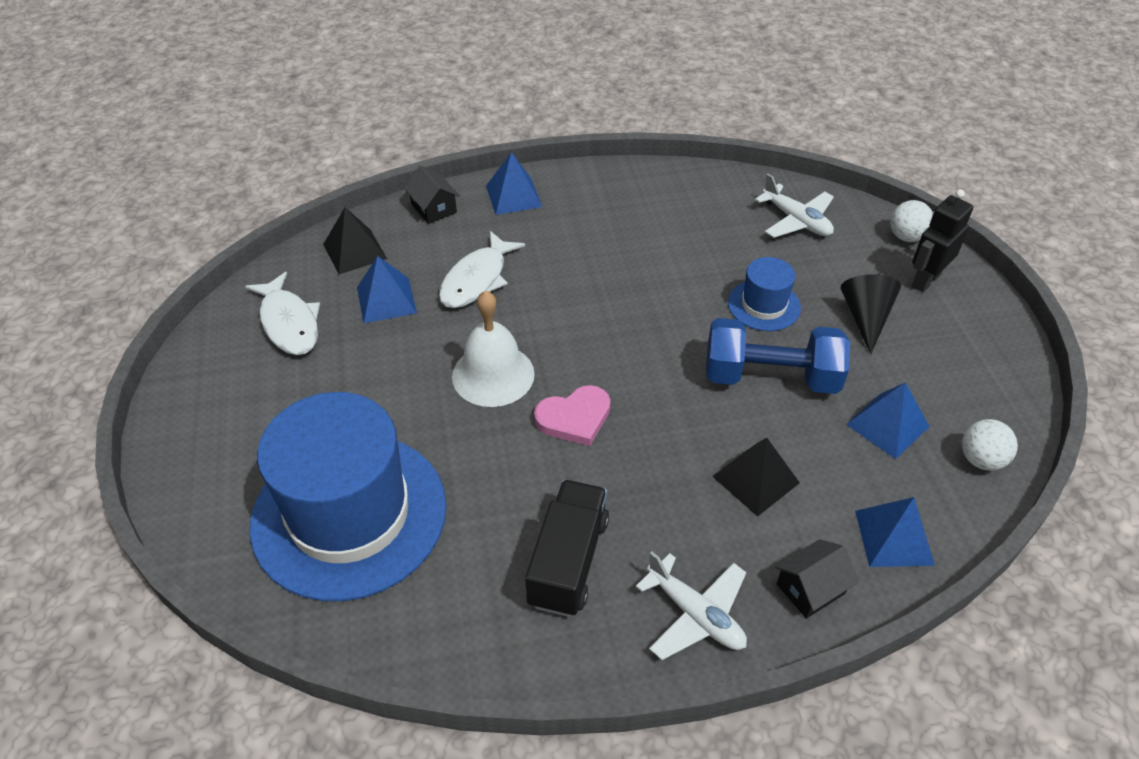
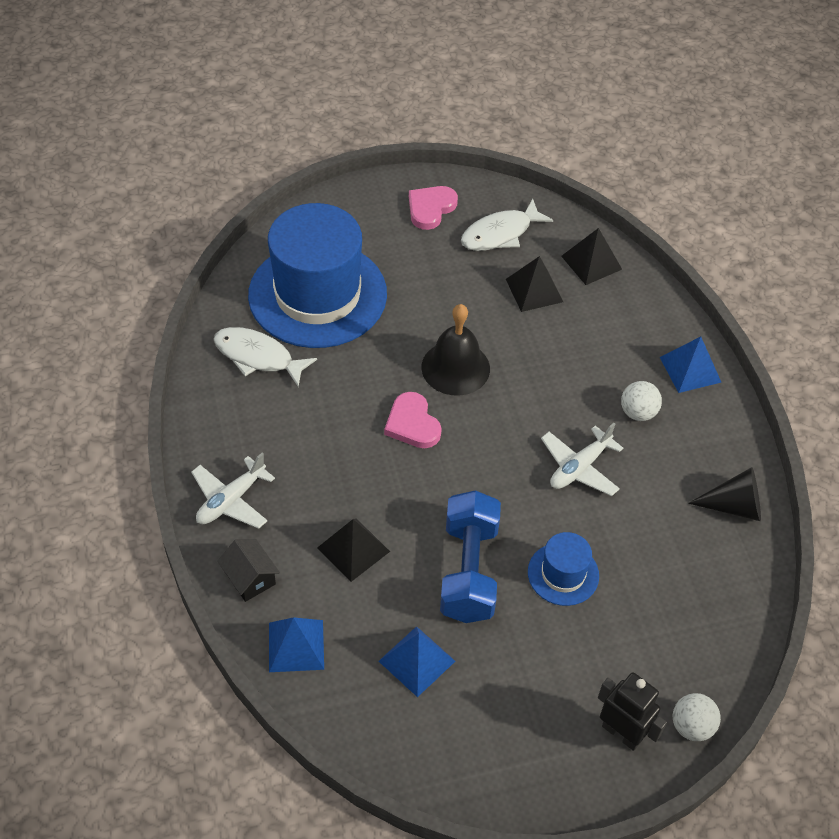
camera: 85 degrees right, 5 degrees up
blue pyramid [357,256,417,323] -> black pyramid [506,256,563,312]
black house [404,165,460,224] -> none
white fish [439,231,525,308] -> white fish moved to [213,327,317,387]
white bell [452,290,535,407] -> black bell [421,304,490,396]
black truck [525,480,609,617] -> none
white plane [755,174,834,238] -> white plane moved to [541,423,623,496]
black cone [841,275,901,354] -> black cone moved to [688,467,761,521]
white ball [962,419,1018,471] -> white ball moved to [621,381,662,421]
none -> pink heart [409,186,458,230]

